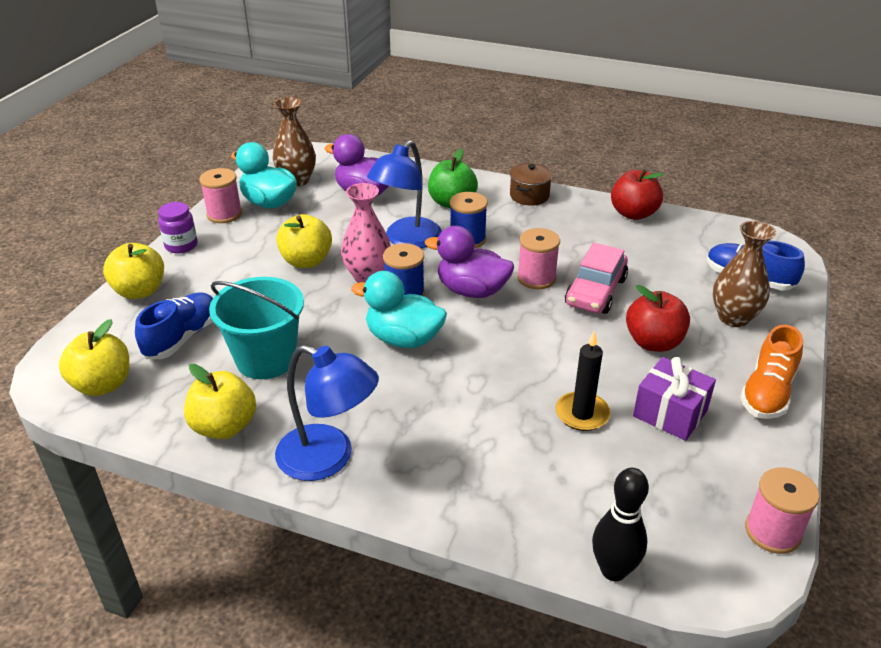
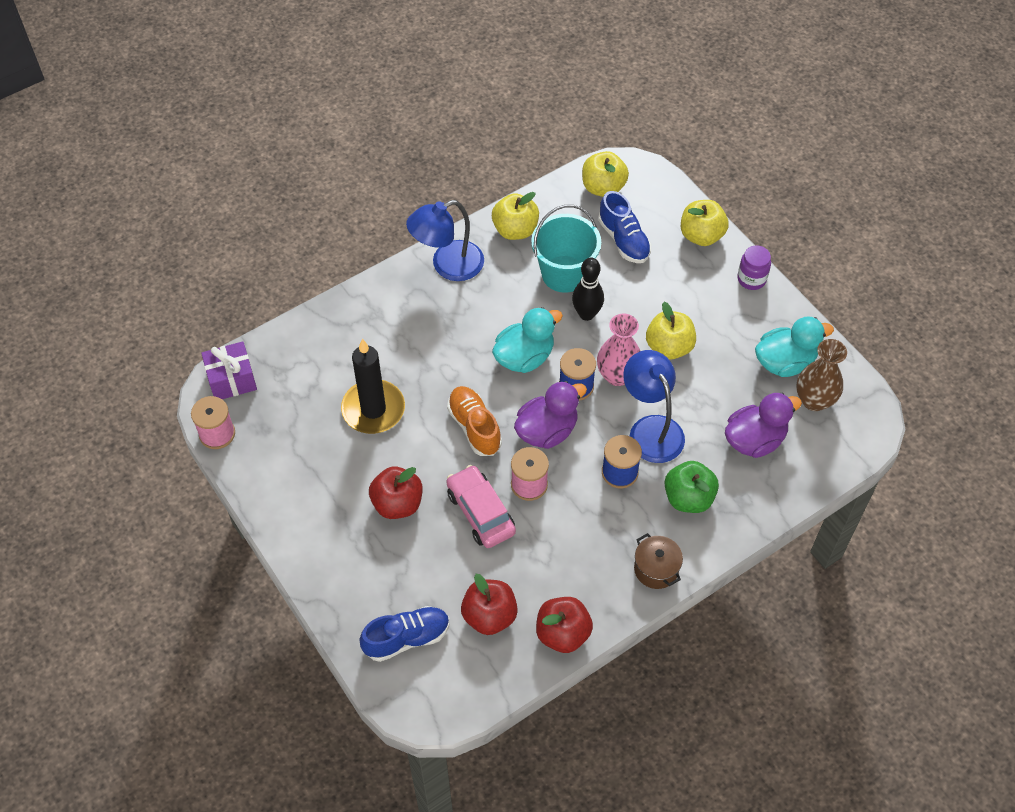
camera: 125 degrees right, 20 degrees up
pink spool [199,168,242,223] -> none
black candle [556,330,611,431] -> black candle [341,339,405,434], size x1.55
black bowling pin [592,468,649,581] -> black bowling pin moved to [572,258,604,321]
purple gift [633,357,716,441] -> purple gift moved to [201,341,257,399]
brown vase [713,221,776,327] -> none
orange shoe [740,325,803,419] -> orange shoe moved to [447,386,502,456]
none -> red apple [461,574,518,635]

